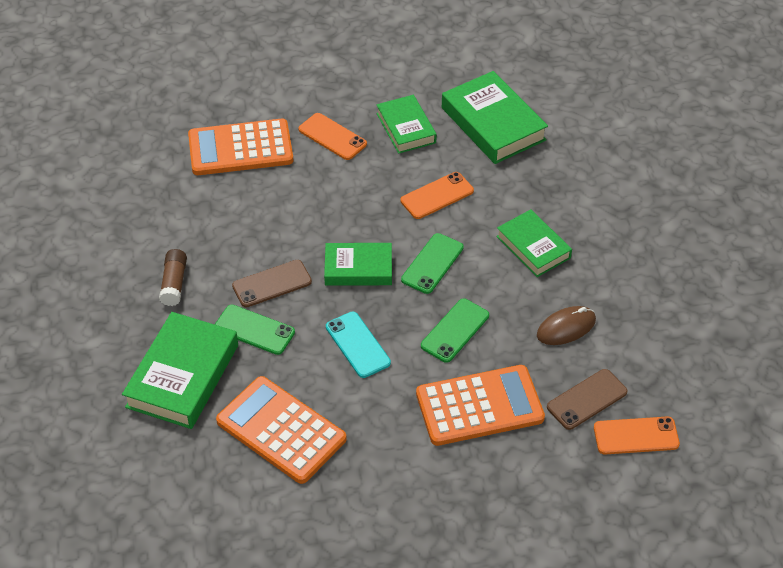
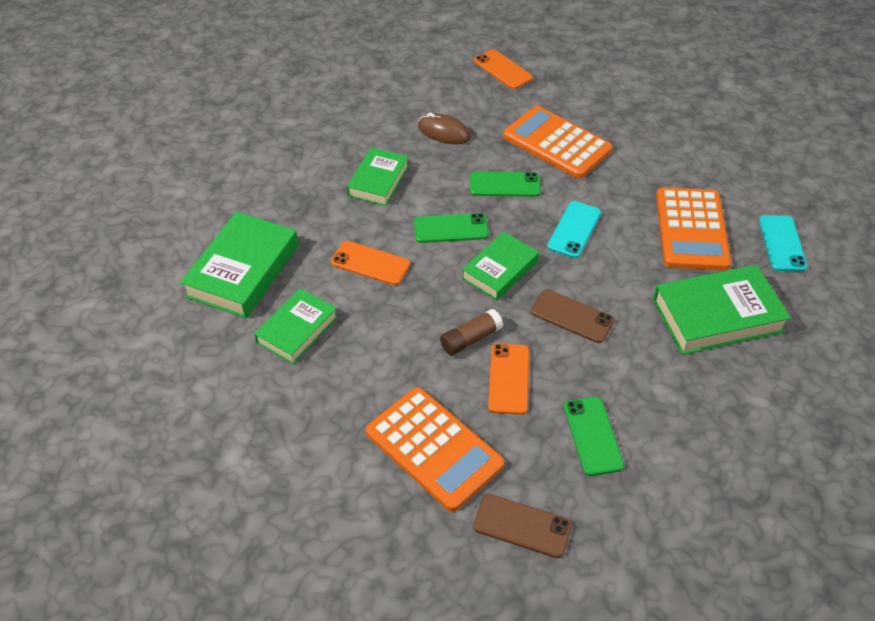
camera: 125 degrees left, 0 degrees up
brown glue stick [159,249,187,306] -> brown glue stick moved to [440,309,503,355]
green phone [215,305,295,355] -> green phone moved to [564,397,624,476]
orange phone [298,113,367,160] -> orange phone moved to [488,343,529,415]
green book [324,243,392,285] -> green book turned 75 degrees clockwise [462,232,539,300]
brown phone [547,369,628,430] -> brown phone moved to [473,494,572,558]
none -> turquoise phone [759,215,807,271]

